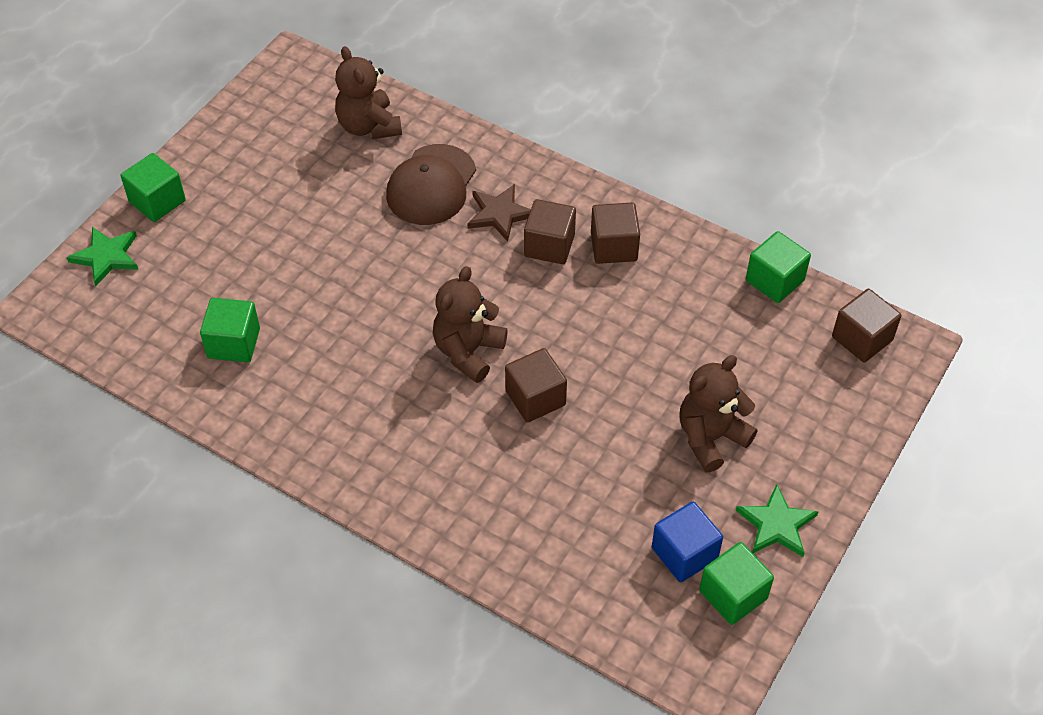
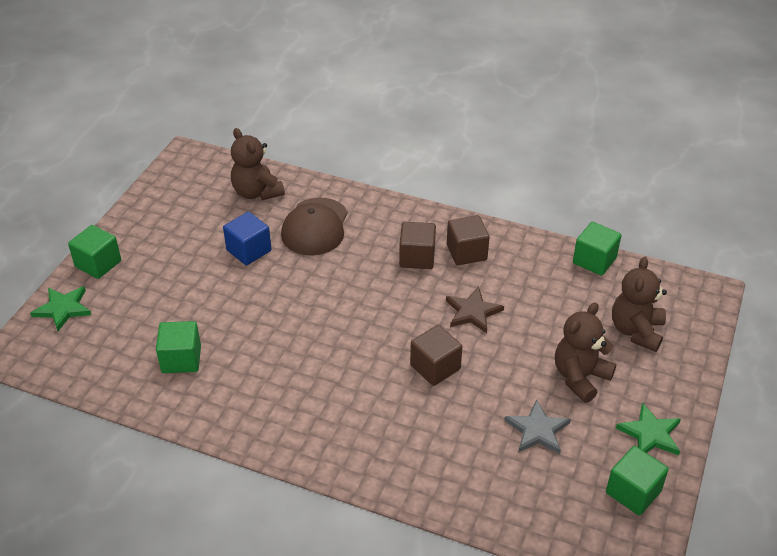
camera: 10 degrees left, 10 degrees down
brown teddy bear [433,266,508,383] -> brown teddy bear moved to [612,257,667,352]
brown star [468,184,531,242] -> brown star moved to [446,287,504,333]
blue cube [652,502,723,582] -> blue cube moved to [223,212,271,265]
brown cube [832,289,902,362] -> none
none -> grey star [504,399,571,454]

